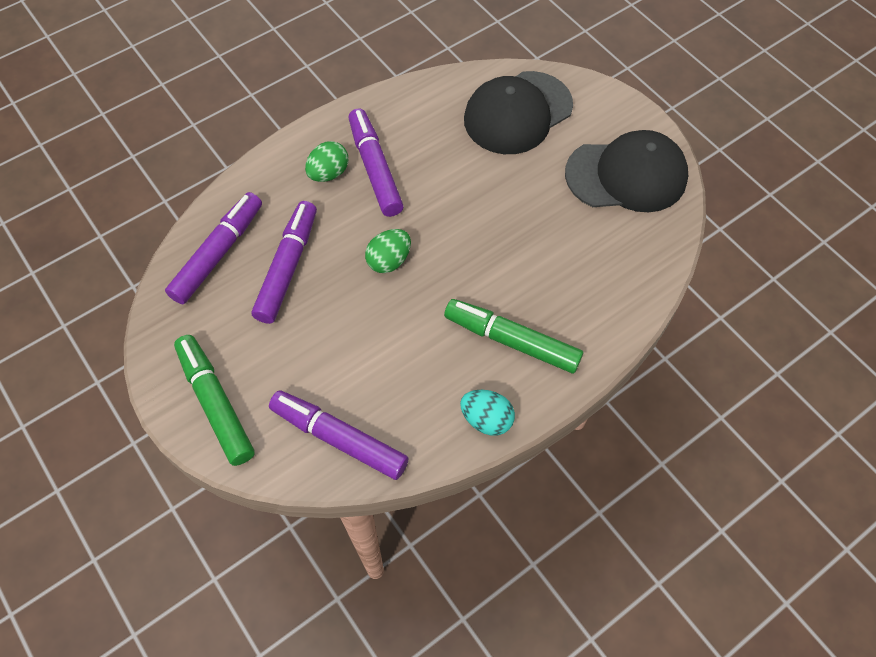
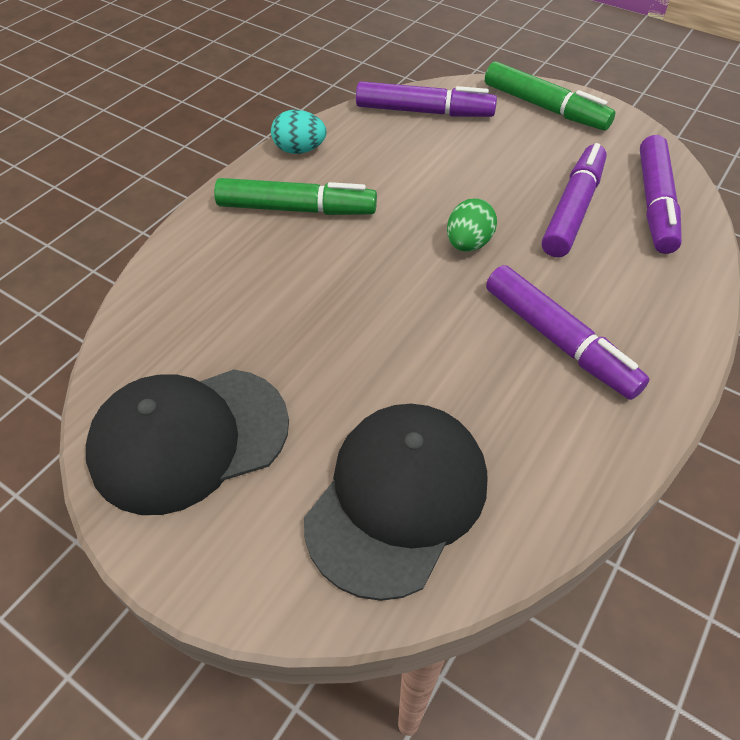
camera: 160 degrees right, 10 degrees down
purple marker [252,201,317,324] -> purple marker turned 150 degrees counterclockwise [542,143,607,257]
green egg [305,141,348,182] -> none

